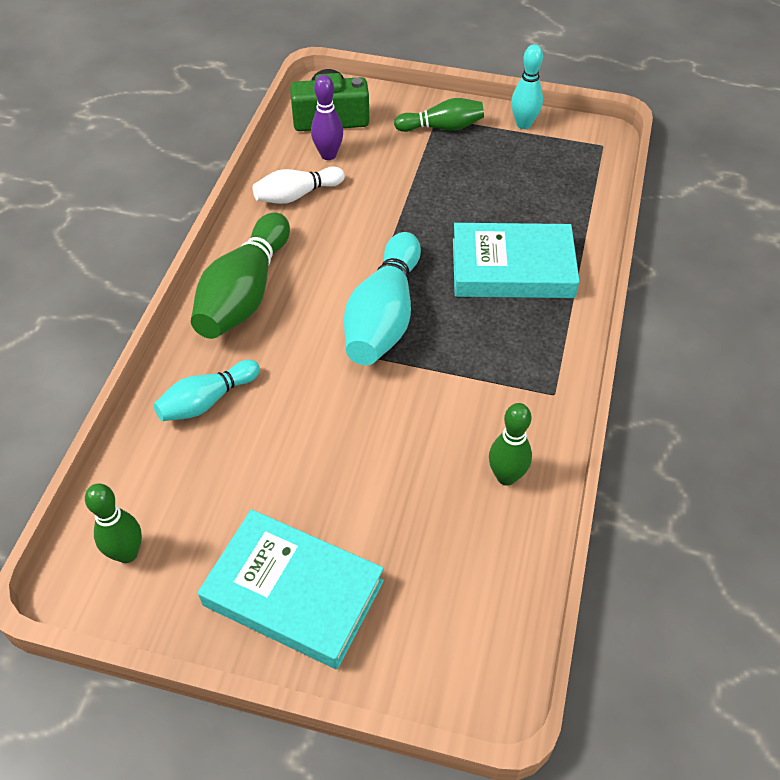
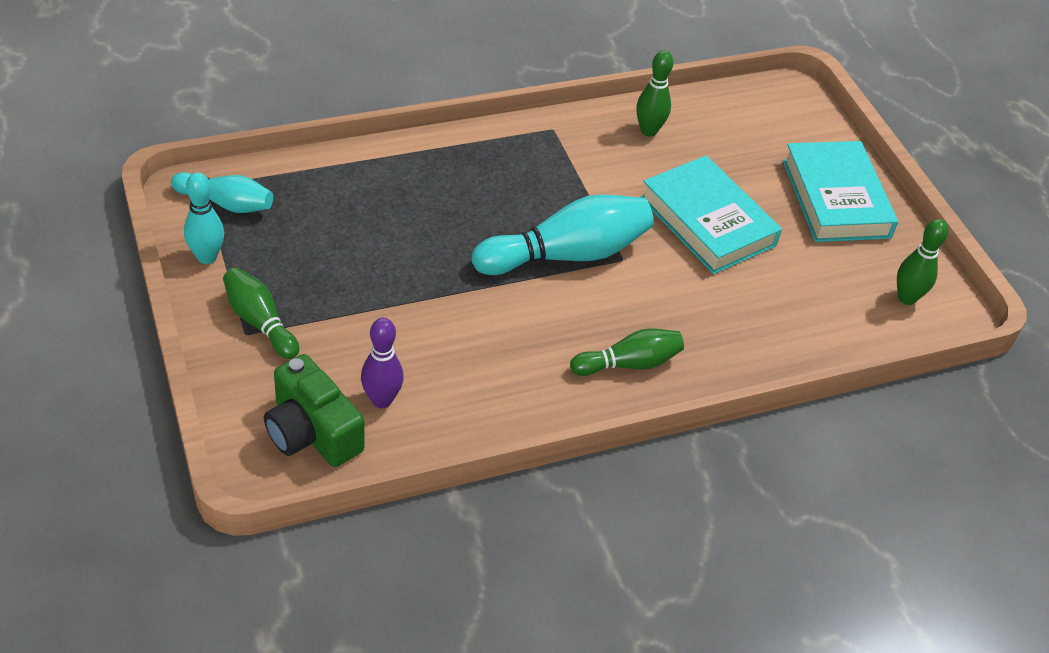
camera: 130 degrees left, 5 degrees down
turquoise bowling pin [154,360,260,421] -> turquoise bowling pin moved to [171,172,273,213]
green bowling pin [191,213,290,339] -> green bowling pin [570,328,684,376], size x0.58
white bowling pin [253,166,345,204] -> none
turquoise book [453,223,580,298] -> turquoise book moved to [640,155,782,274]

